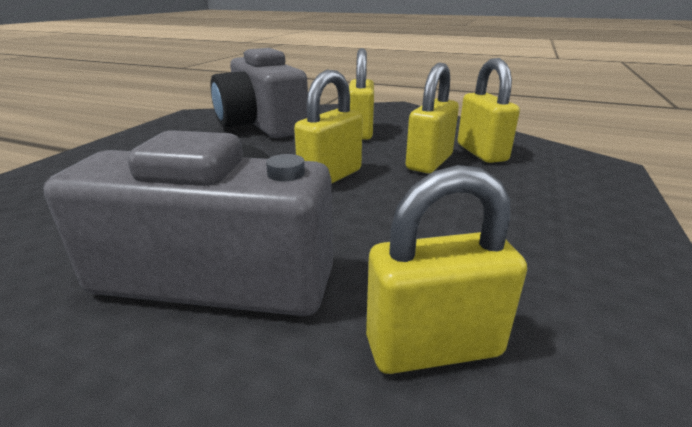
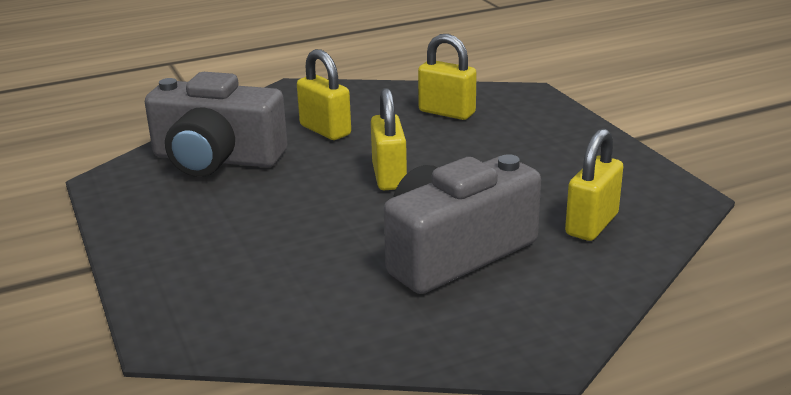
camera: 45 degrees left, 0 degrees up
yellow padlock [406,63,459,173] -> none

